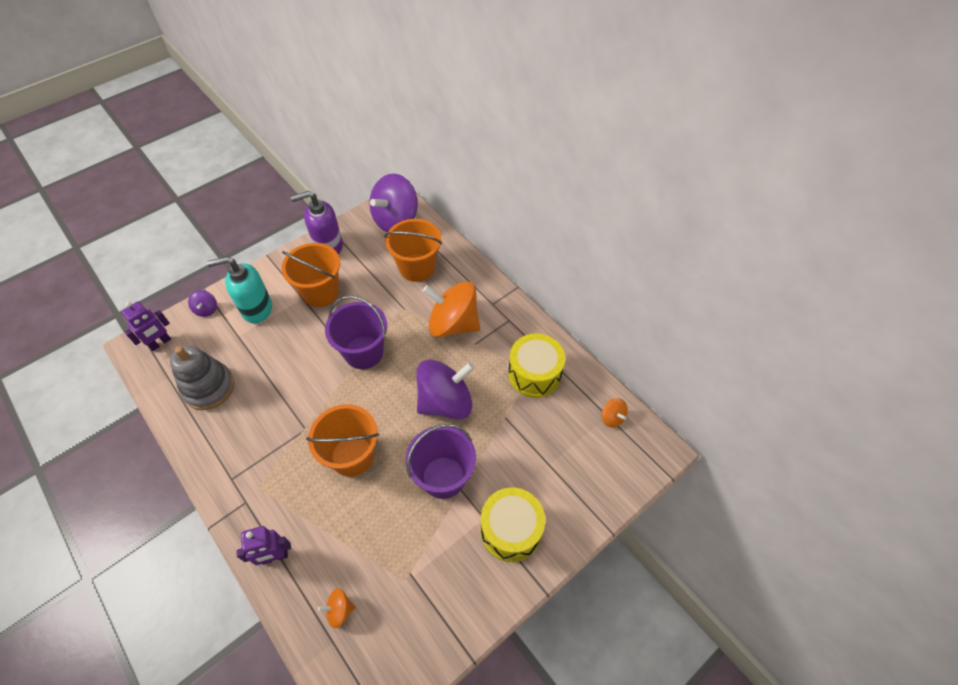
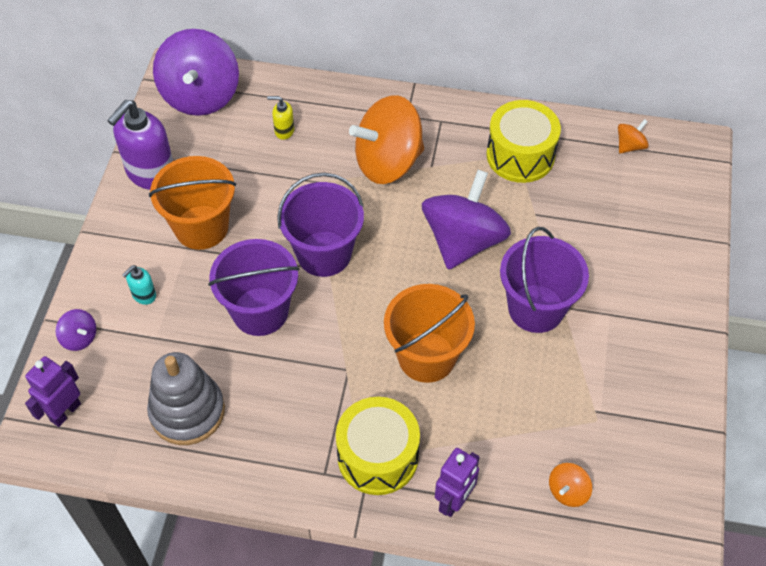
camera: 40 degrees left, 0 degrees up
purple robot [122,301,171,351] -> purple robot turned 150 degrees counterclockwise [25,356,81,427]
turquoise soap dispenser [207,257,272,324] -> turquoise soap dispenser [122,265,156,305], size x0.46
orange bucket [384,219,442,282] -> yellow soap dispenser [267,96,294,140]
yellow drum [481,487,545,562] -> yellow drum moved to [336,397,420,495]
orange spinning top [602,398,628,427] -> orange spinning top turned 60 degrees counterclockwise [618,119,649,154]
none -> purple bucket [208,239,299,336]

